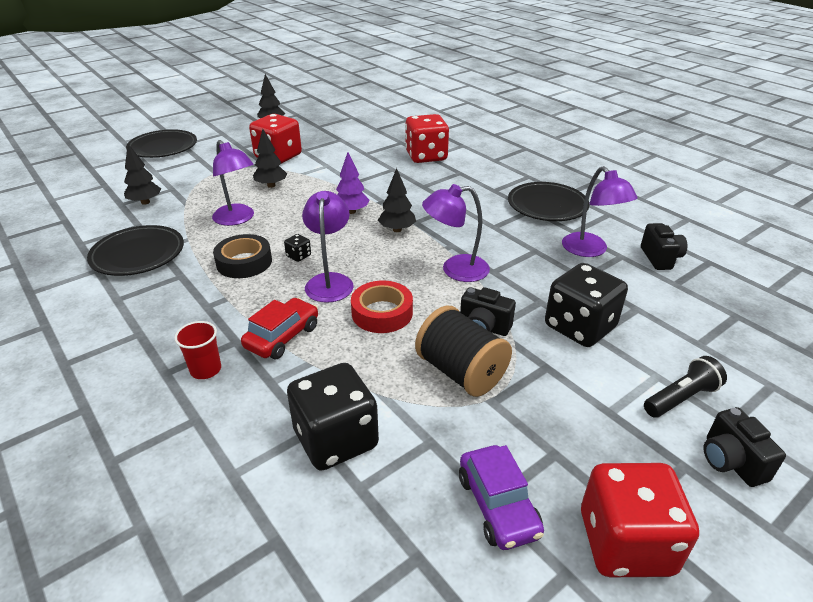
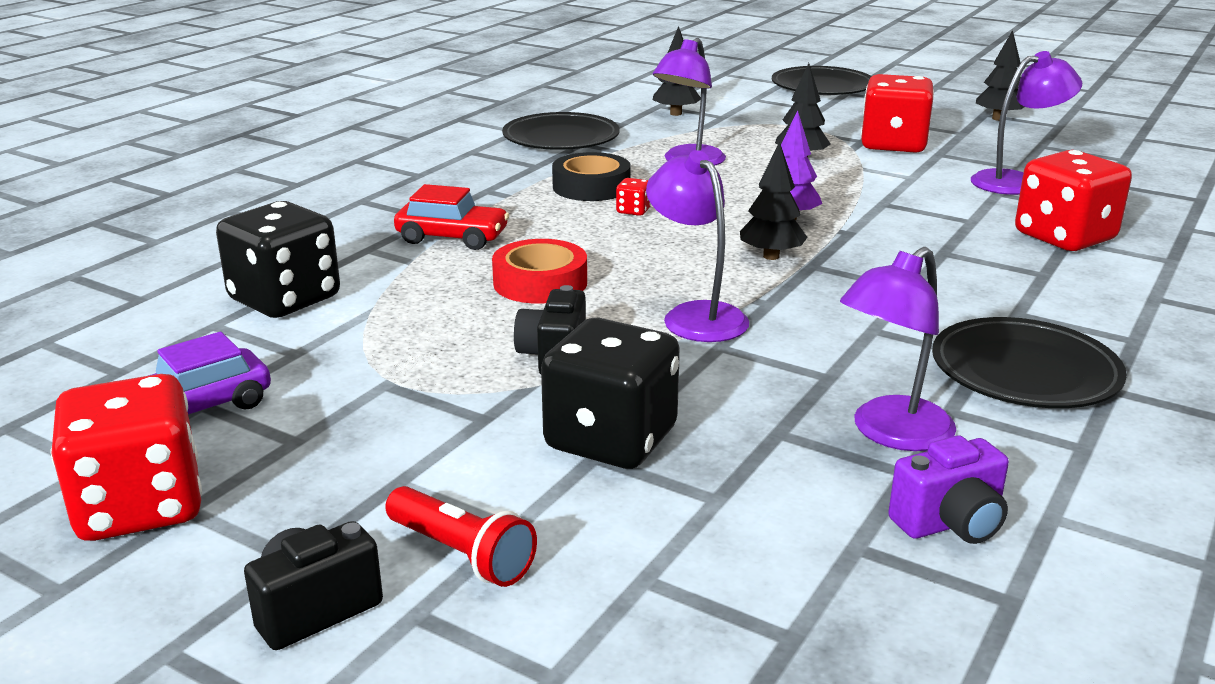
camera: 70 degrees right, 10 degrees down
red cup [174,321,221,379] -> none
black dice [284,234,311,262] -> red dice [616,178,651,216]
purple lamp [302,191,354,303] -> purple lamp moved to [971,51,1082,195]
black spool [415,305,512,397] -> none
black camera [641,223,687,270] -> purple camera [888,435,1009,544]
black flashlight [644,356,727,417] -> red flashlight [385,486,537,587]

